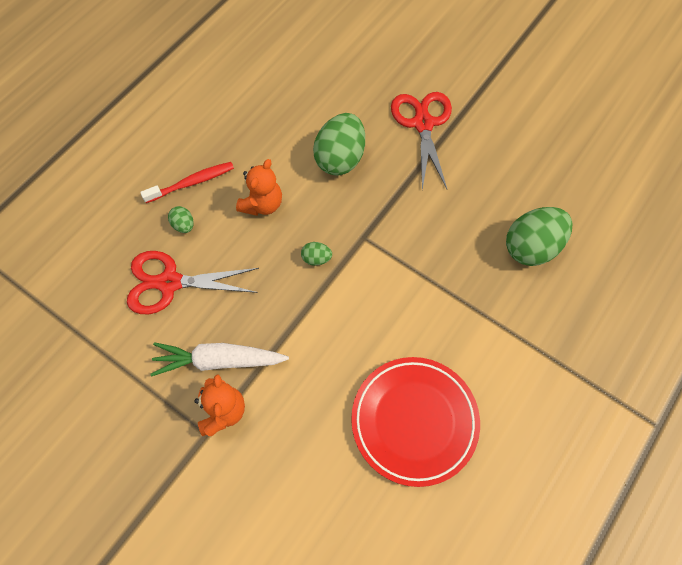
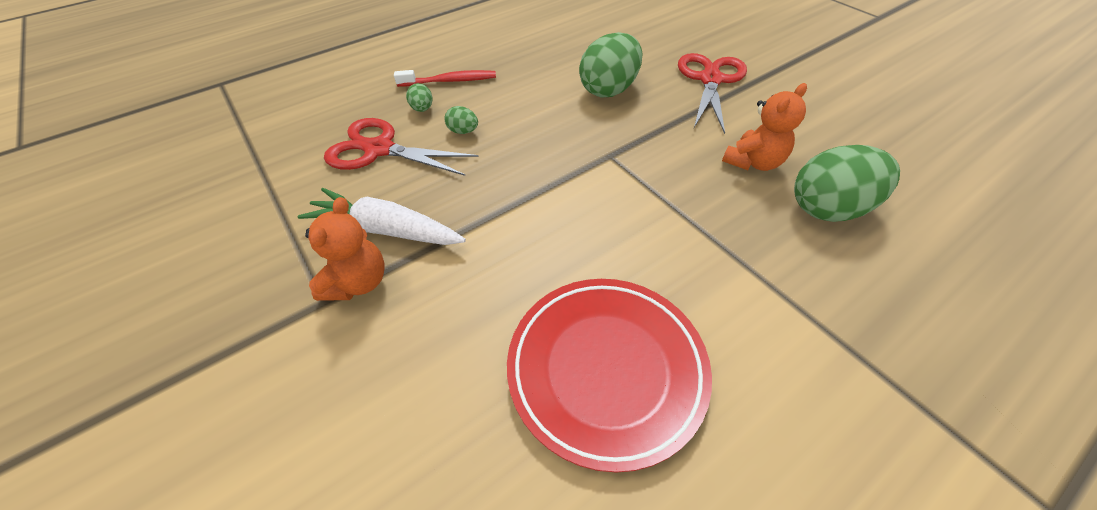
camera: 20 degrees right, 15 degrees down
orange teddy bear [236,159,282,216] -> orange teddy bear moved to [722,83,807,171]
green egg [301,242,332,266] -> green egg moved to [444,106,478,134]

